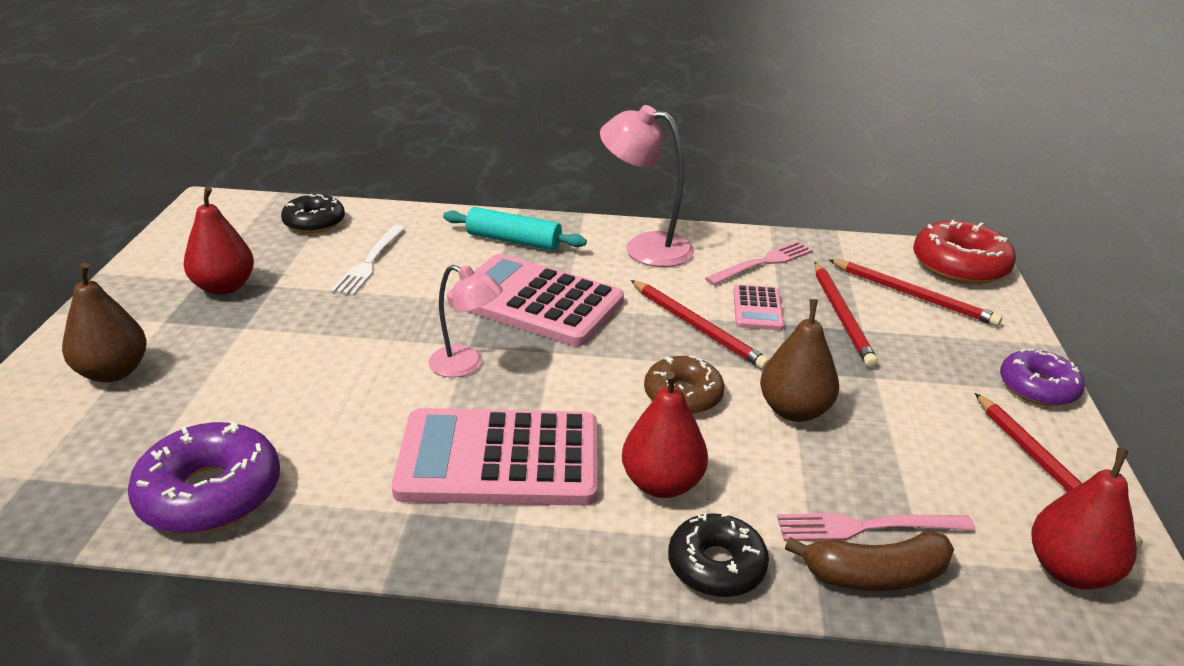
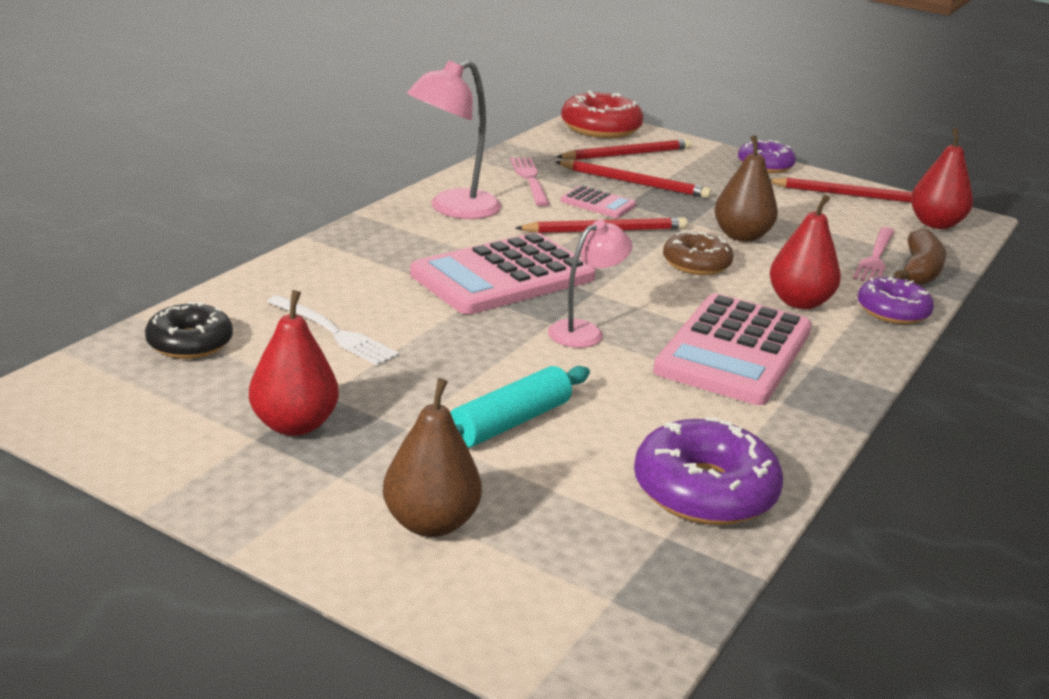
camera: 65 degrees left, 5 degrees down
turquoise rolling pin [443,207,587,251] -> turquoise rolling pin moved to [450,366,590,448]
black donut [668,513,769,597] -> purple donut [858,277,934,324]

